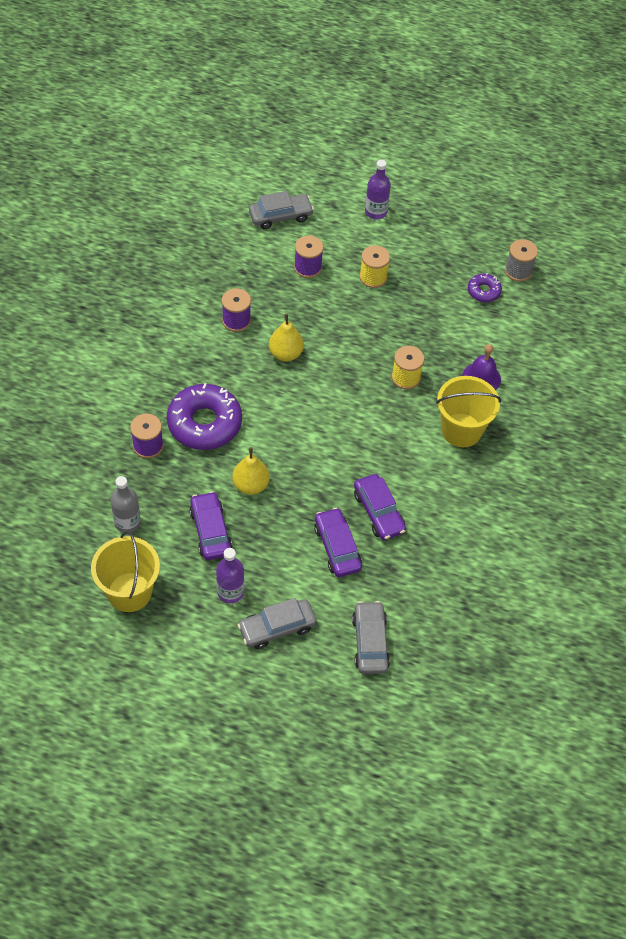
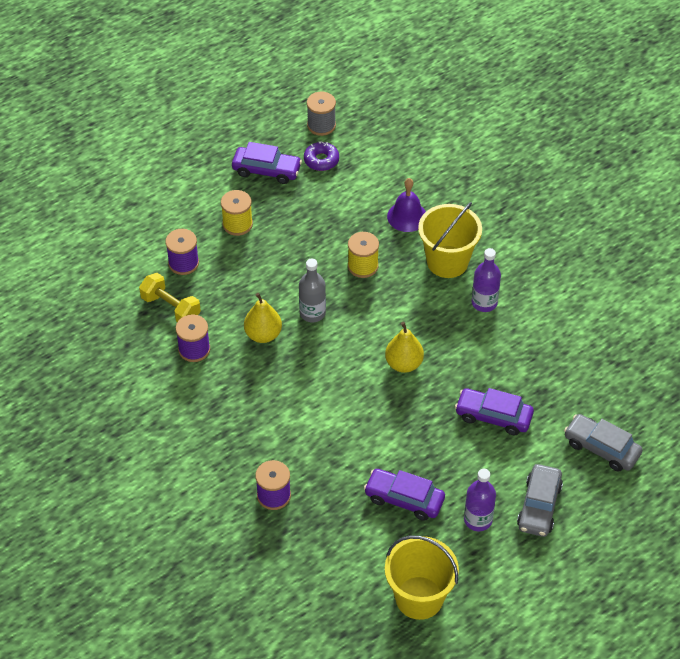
camera: 50 degrees left, 5 degrees down
grey bottle [110,476,141,532] -> grey bottle moved to [299,259,326,322]
purple donut [167,383,242,450] -> none
yellow pear [232,447,270,495] -> yellow pear moved to [385,322,424,373]
grey car [249,191,314,229] -> none
purple car [354,474,406,540] -> purple car moved to [232,142,302,184]
purple bottle [365,159,391,219] -> purple bottle moved to [472,248,501,312]
none -> yellow dumbbell [139,273,201,322]

